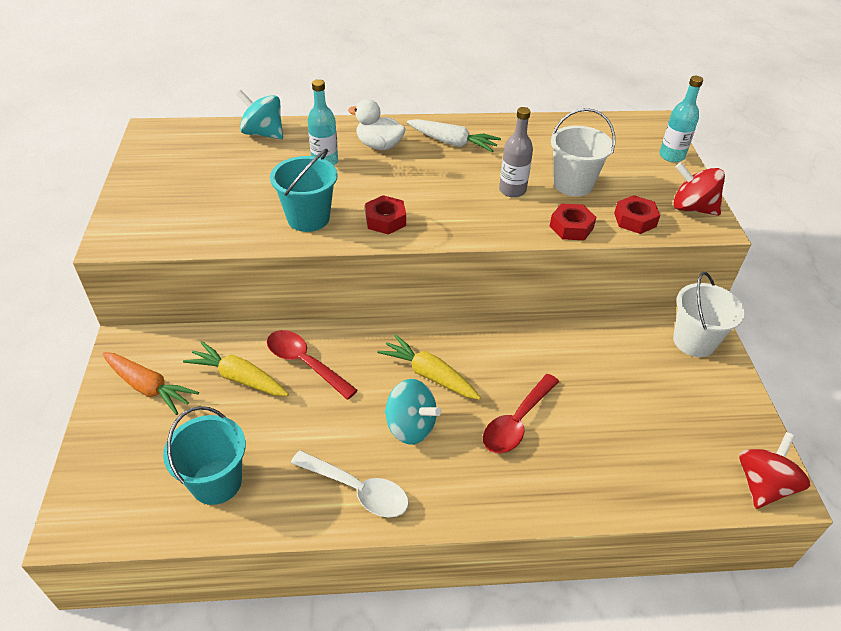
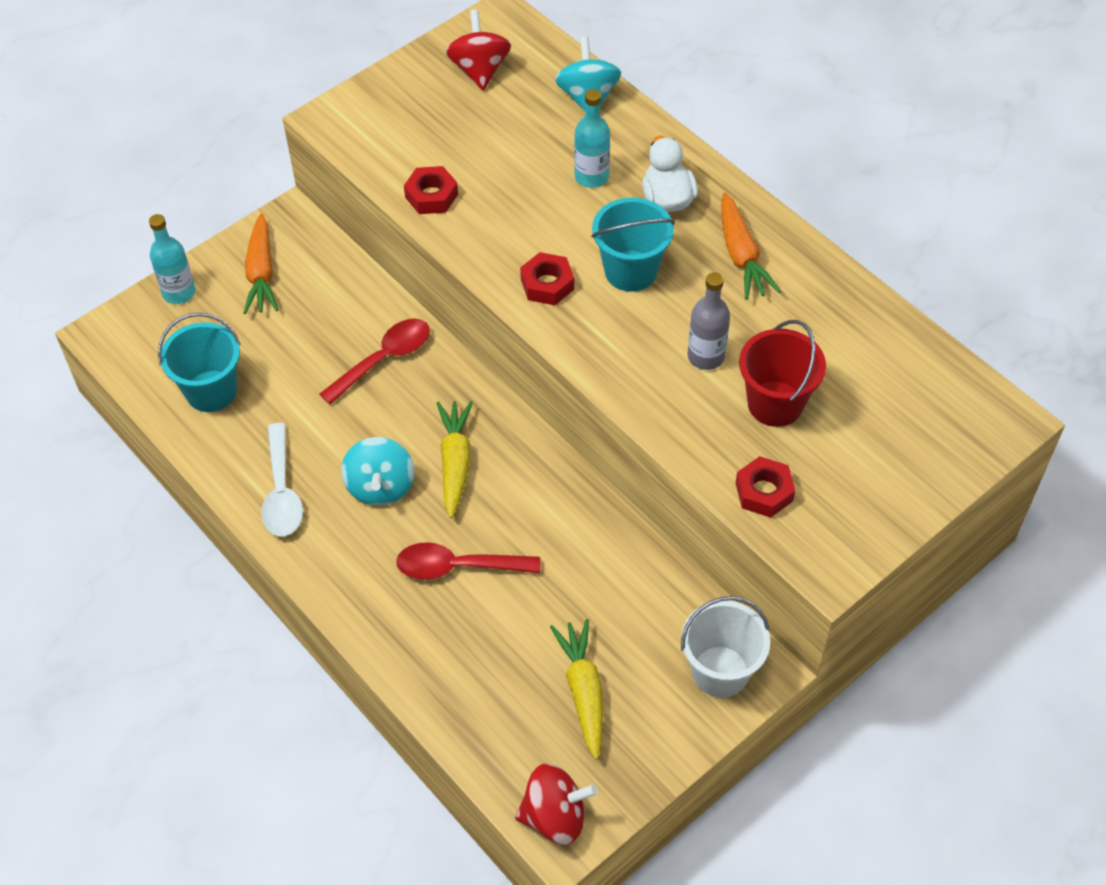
camera: 55 degrees right, 10 degrees up
yellow carrot [183,341,289,396] -> yellow carrot moved to [550,619,603,759]
red spoon [267,330,358,400] -> red spoon turned 45 degrees clockwise [320,319,430,404]
turquoise bucket [270,149,337,232] -> turquoise bucket moved to [591,197,675,292]
white carrot [407,119,501,152] -> orange carrot [721,192,781,300]
red nut [549,204,596,241] -> red nut moved to [404,166,458,214]
white bucket [551,108,615,196] -> red bucket [739,320,826,427]
turquoise bottle [659,76,703,162] -> turquoise bottle moved to [149,214,195,304]
red spinning top [673,162,725,216] -> red spinning top moved to [446,10,511,90]

